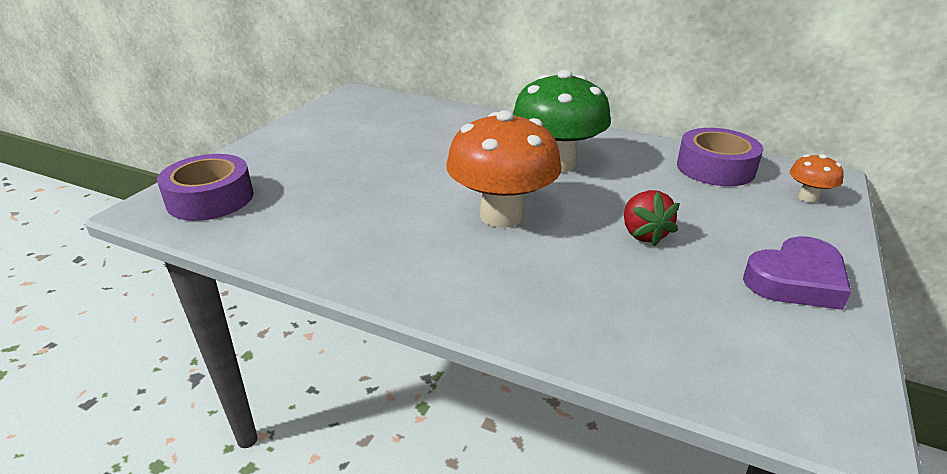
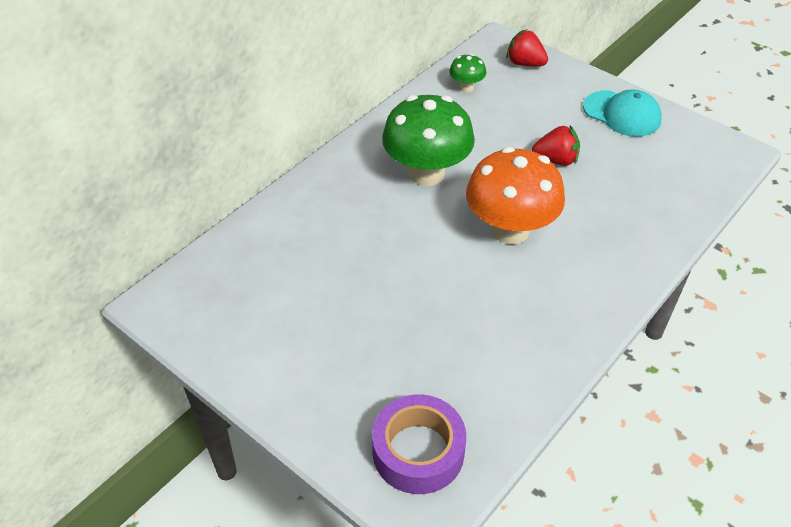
camera: 75 degrees left, 15 degrees up
purple tape [677,128,763,186] -> green mushroom [449,54,486,92]
purple heart [743,236,851,310] -> turquoise cap [583,90,662,137]
orange mushroom [789,154,844,203] -> red strawberry [506,29,548,66]

